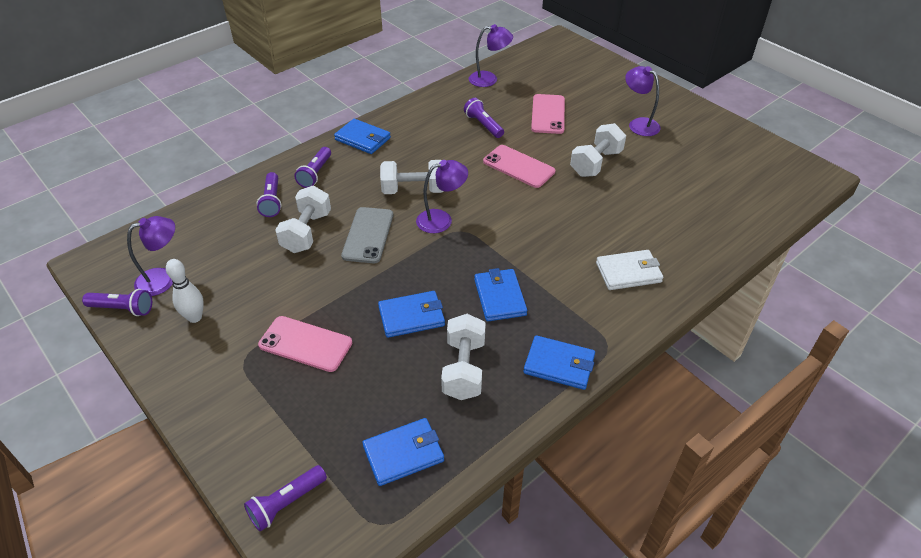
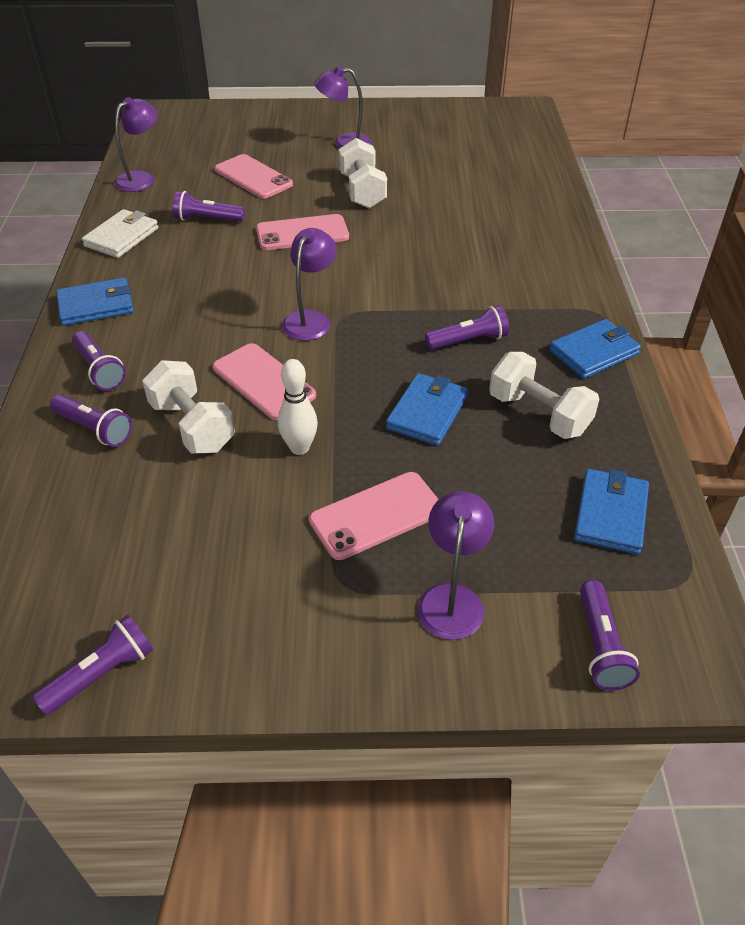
camera: 50 degrees left, 0 degrees up
purple lamp [127,216,175,296] -> purple lamp moved to [418,491,494,640]
white bowling pin [166,259,204,323] -> white bowling pin moved to [278,359,318,455]
grey phone [341,207,393,263] -> pink phone [213,343,316,420]
white dumbbell [380,160,443,194] -> none
blue wallet [474,268,527,321] -> purple flashlight [425,305,509,350]
white wallet [596,250,664,290] -> white wallet moved to [82,209,158,258]

